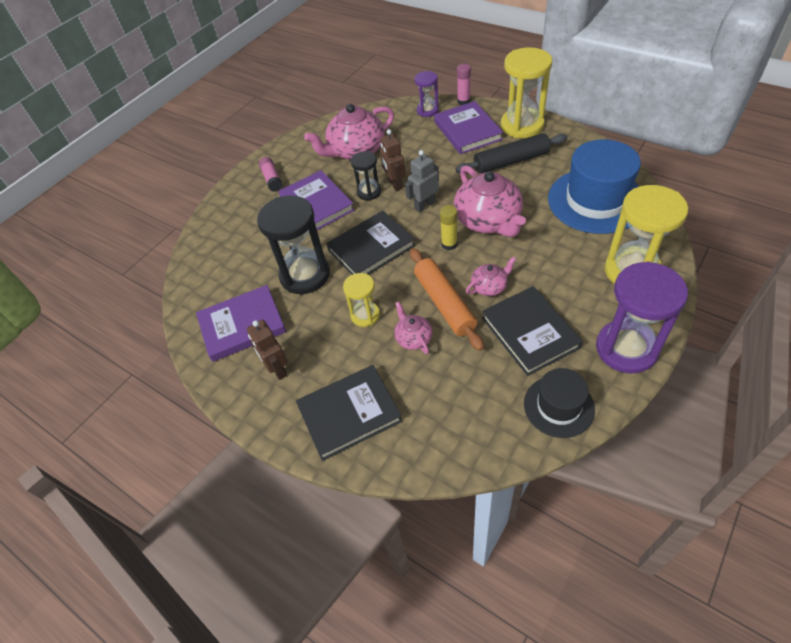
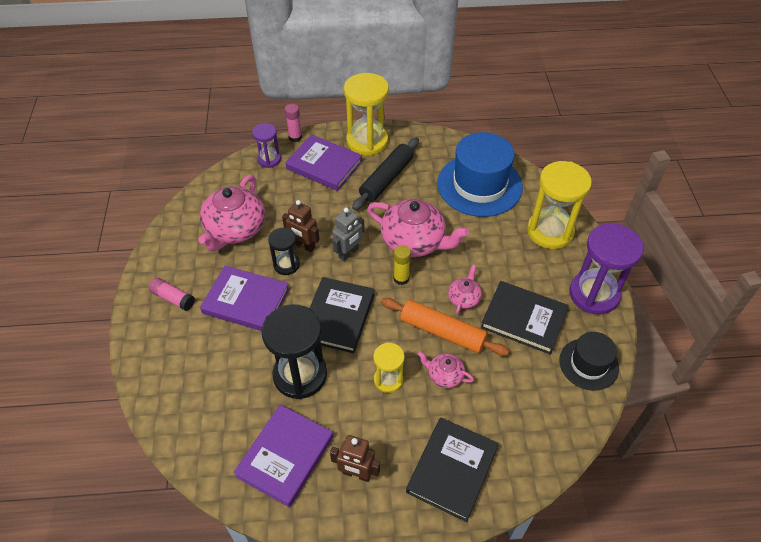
camera: 45 degrees left, 0 degrees up
grey robot [405,150,439,212] -> grey robot turned 150 degrees counterclockwise [332,208,365,261]

